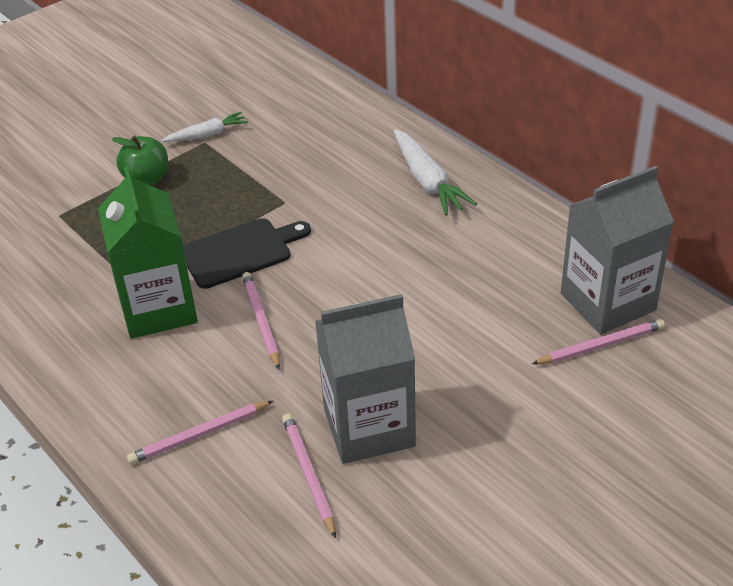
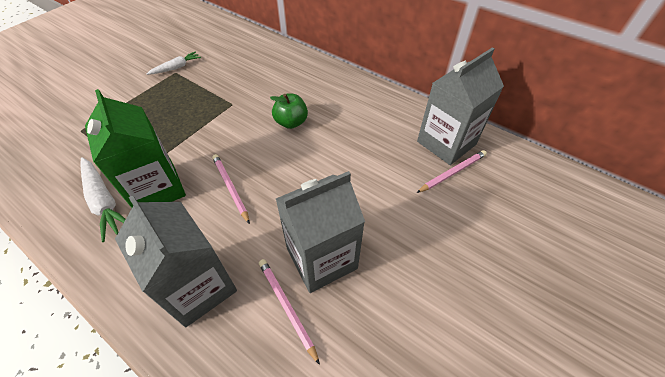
camera: 15 degrees left, 10 degrees up
green apple [112,136,168,185] -> green apple moved to [270,93,308,129]
pink pencil [127,401,273,464] -> grey carton [115,195,237,327]
black cutting board [183,218,311,289] -> none
white carrot [394,129,477,216] -> white carrot moved to [80,157,126,242]

